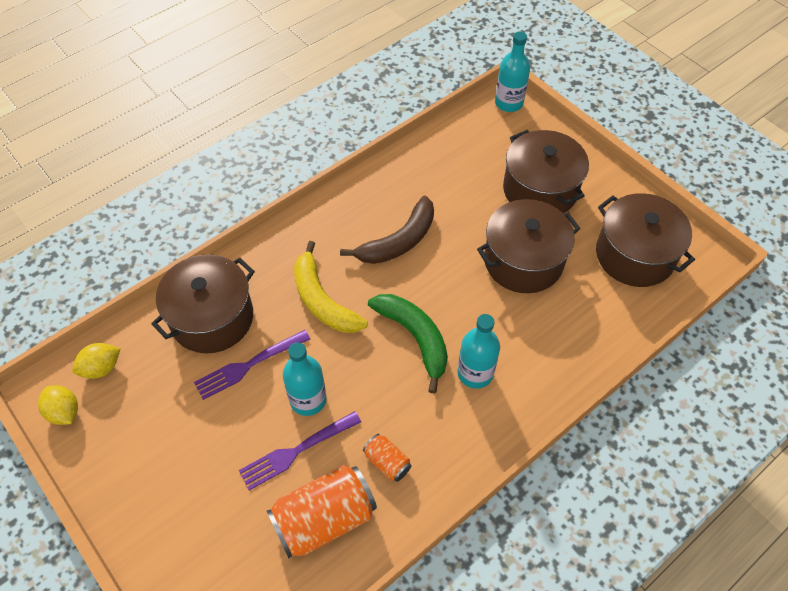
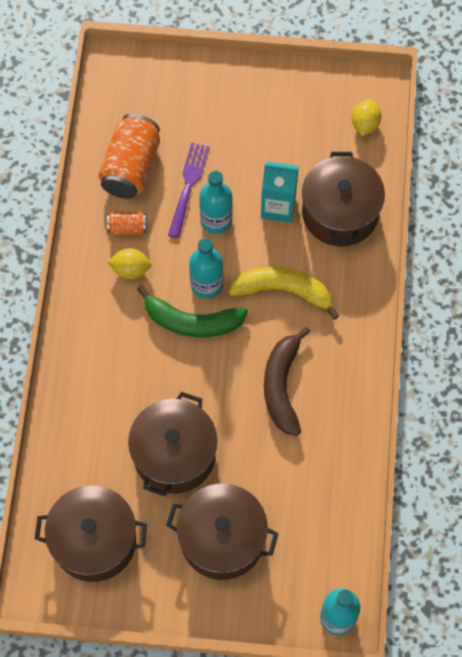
camera: 135 degrees right, 10 degrees up
yellow lemon [38,385,78,425] -> yellow lemon moved to [107,248,151,279]
purple fork [194,330,310,400] -> turquoise carton [261,161,299,223]
turquoise bottle [458,314,500,389] -> turquoise bottle moved to [189,238,223,299]

